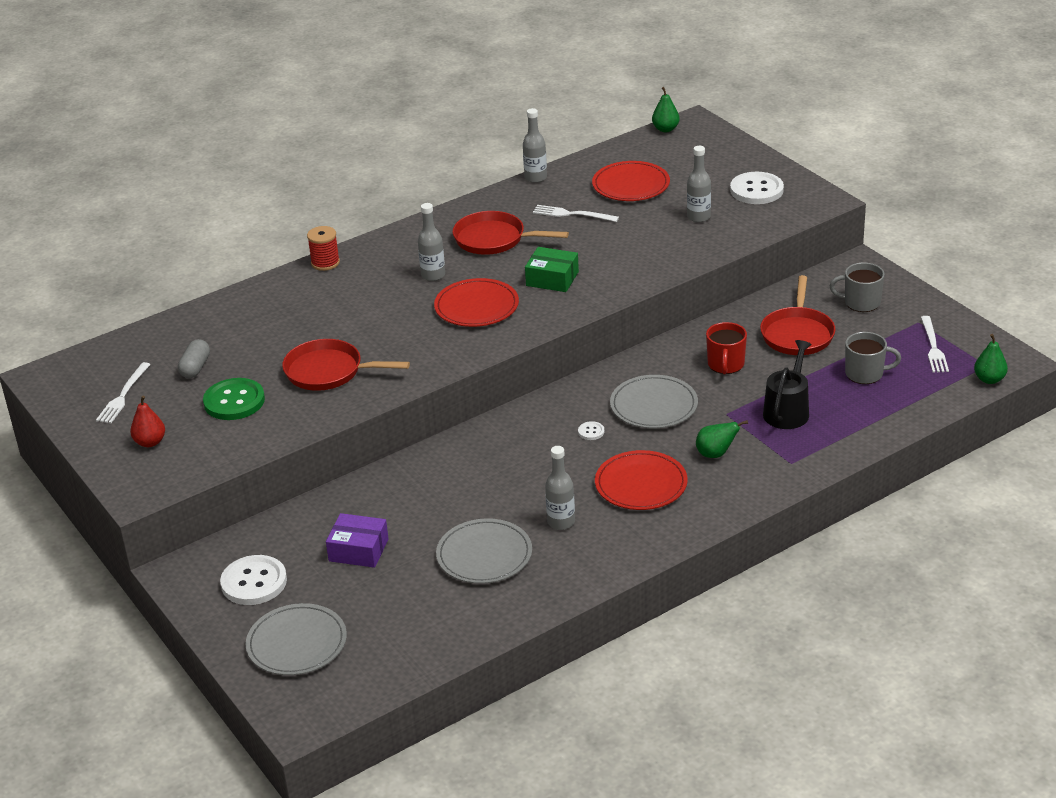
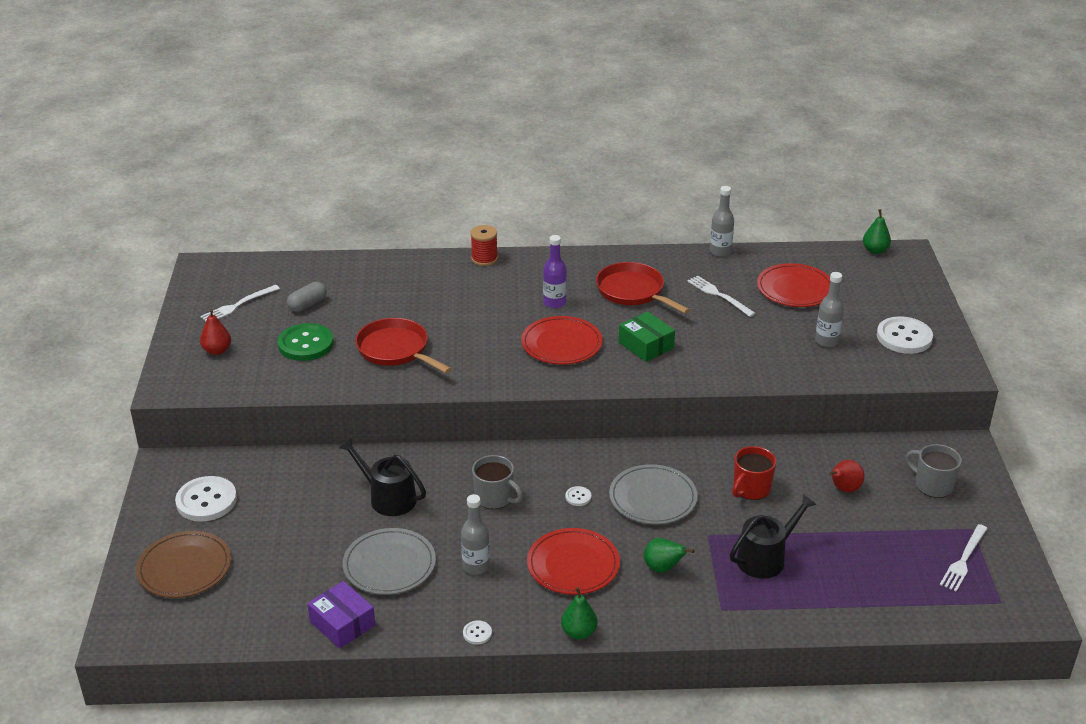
camera: 30 degrees right, 0 degrees up
grey plate [246,603,347,675] -> brown plate [136,531,231,598]
purple box [326,513,389,568] -> purple box moved to [307,581,375,648]
grey bottle [418,203,445,281] -> purple bottle [543,235,567,308]
red pan [760,275,835,355] -> red pear [829,460,864,492]
grey mug [845,332,901,384] -> grey mug moved to [472,455,523,509]
green pear [974,334,1008,384] -> green pear moved to [561,587,597,640]
none -> black watering can [339,437,426,516]
none -> white button [463,621,492,645]

